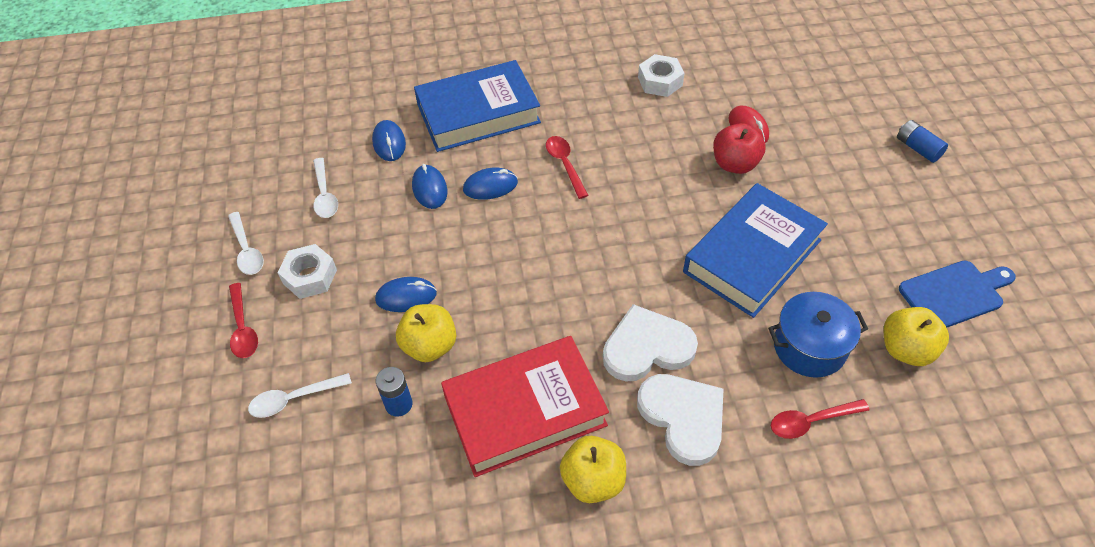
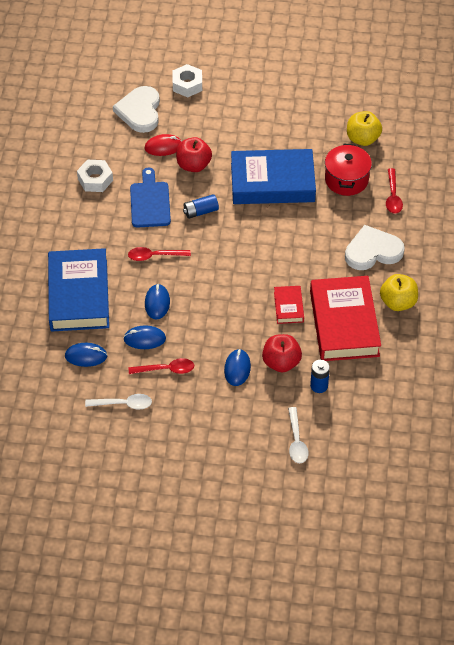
camera: 75 degrees left, 0 degrees up
white spoon [228,212,264,275] -> none
red spoon [229,283,258,358] -> red spoon moved to [129,358,194,374]
white nut [277,244,337,299] -> white nut moved to [173,64,202,97]
yellow apple [396,304,456,362] -> red apple [262,334,302,372]
white heart [603,304,698,381] -> white heart moved to [113,86,160,133]
blue book [683,183,828,318] -> blue book turned 60 degrees counterclockwise [231,149,316,204]
blue pot [768,292,868,378] -> red pot [325,144,372,196]
blue battery [897,120,948,163] -> blue battery moved to [183,194,219,219]
blue cutting board [899,260,1016,328] -> blue cutting board moved to [130,167,171,228]
none -> red book [274,286,304,324]

